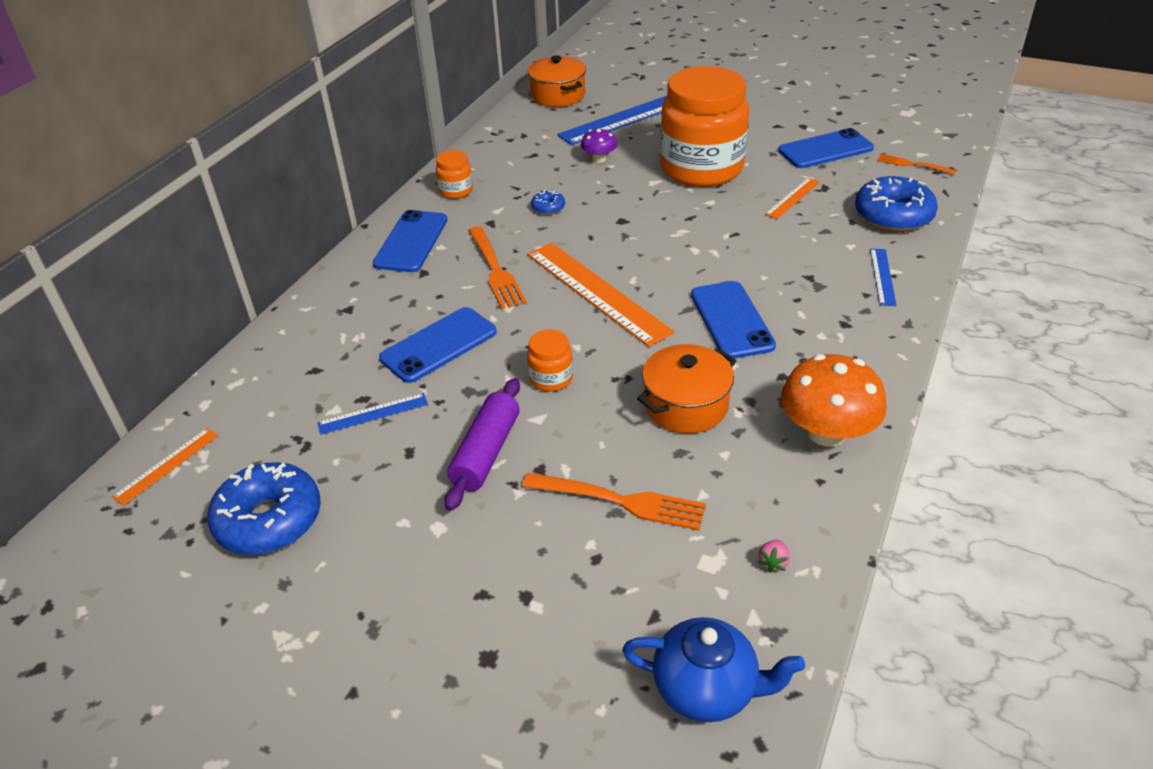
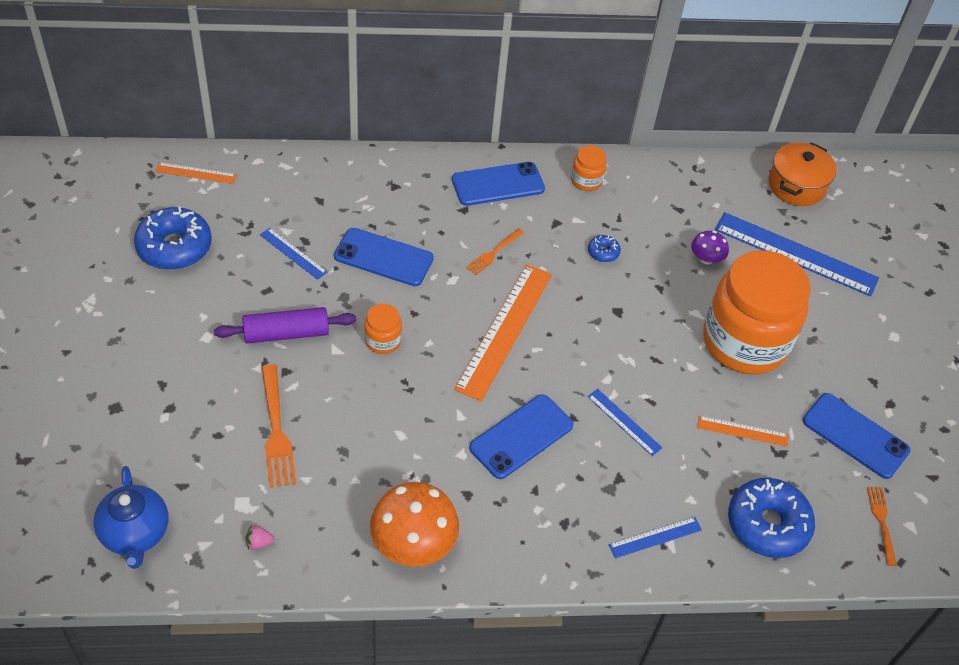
camera: 55 degrees right, 10 degrees up
orange fork [468,226,527,309] -> orange fork [466,228,524,275], size x0.61
orange pot [637,344,736,433] -> none
none -> blue ruler [587,389,663,456]

